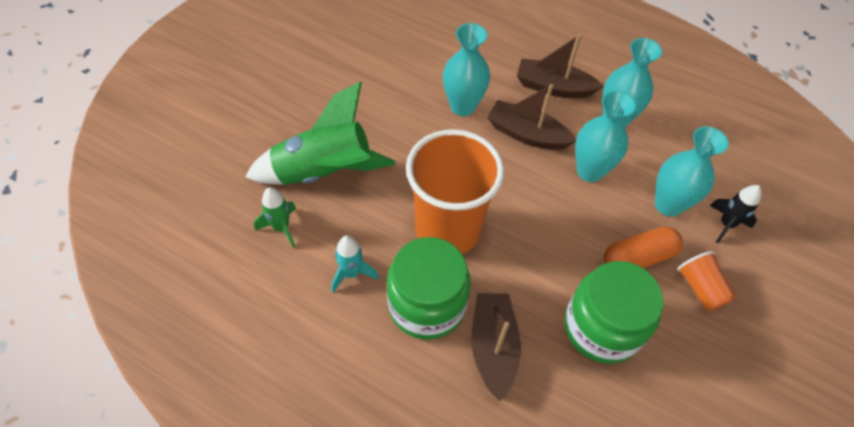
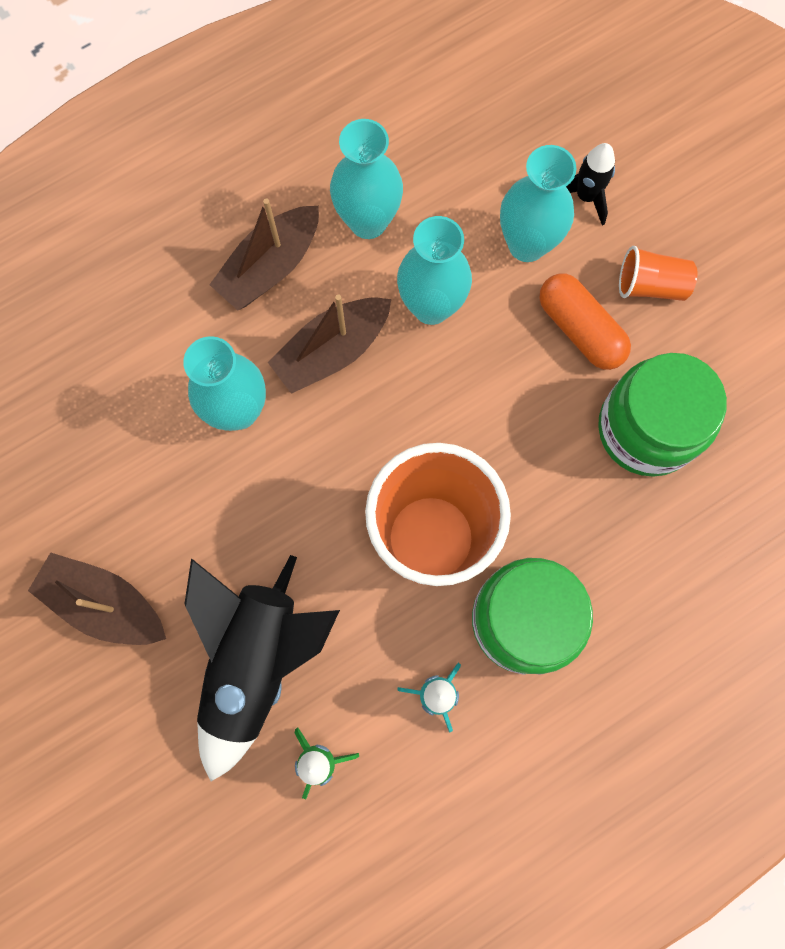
camera: 60 degrees left, 20 degrees up
green rocket [245,81,396,185] -> black rocket [184,555,340,781]
brown boat [471,293,521,401] -> brown boat moved to [28,552,166,645]
orange capsule [604,226,683,268] -> orange capsule turned 45 degrees counterclockwise [539,274,631,370]

